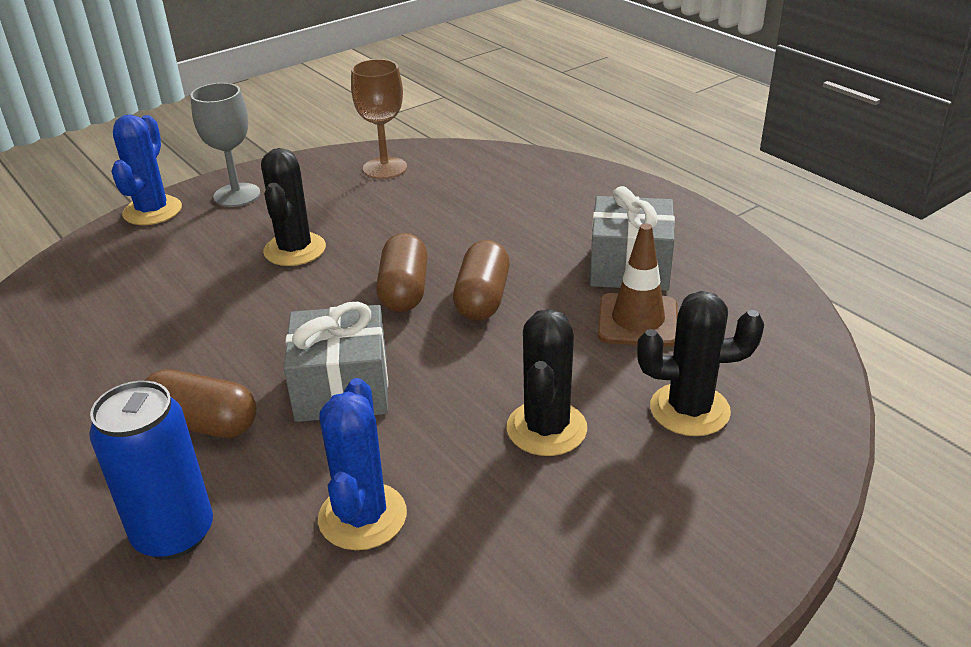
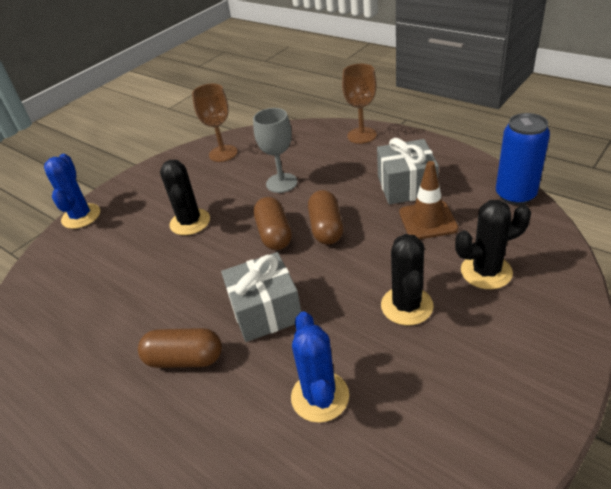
camera: 10 degrees left, 5 degrees up
blue can [89,381,213,560] -> blue can moved to [496,113,550,205]
grey goblet [190,83,260,207] -> grey goblet moved to [253,108,298,193]
none -> brown goblet [342,64,377,144]

